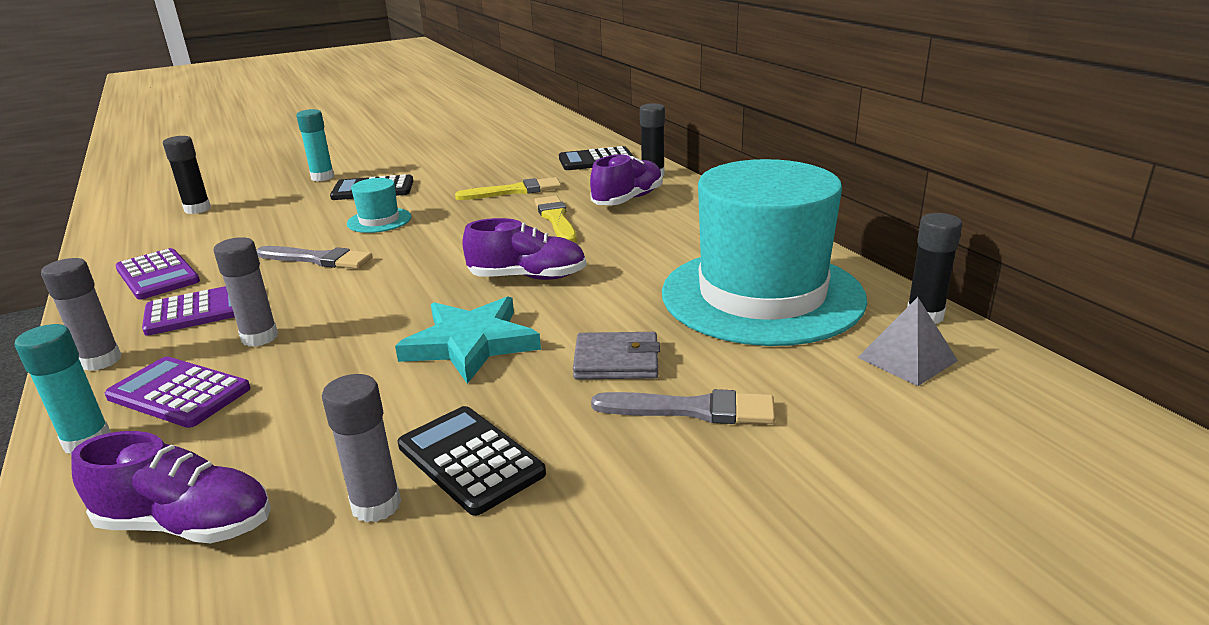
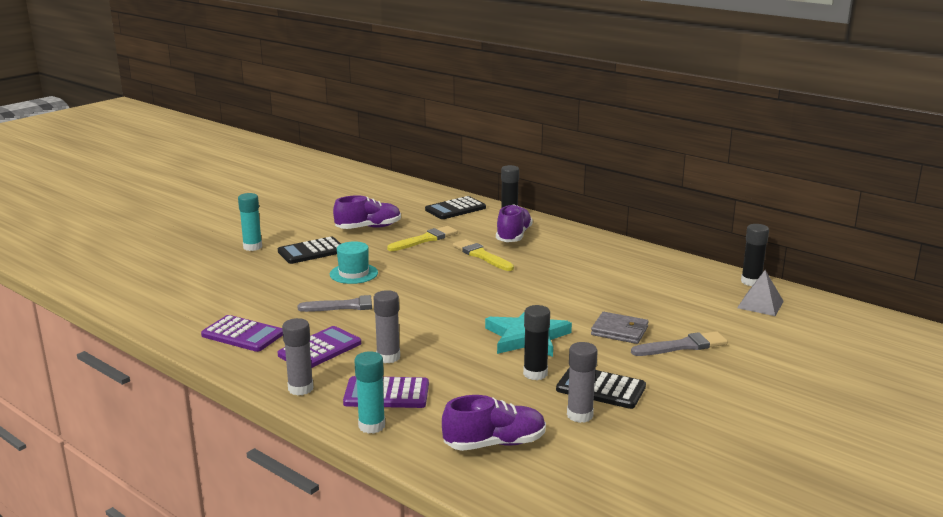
camera: 25 degrees left, 5 degrees down
black glue stick [163,136,211,214] -> black glue stick moved to [523,305,550,380]
purple shoe [462,218,586,280] -> purple shoe moved to [333,195,401,229]
grey wallet [573,332,660,379] -> grey wallet turned 45 degrees clockwise [591,312,649,344]
turquoise hat [662,159,867,346] -> none

